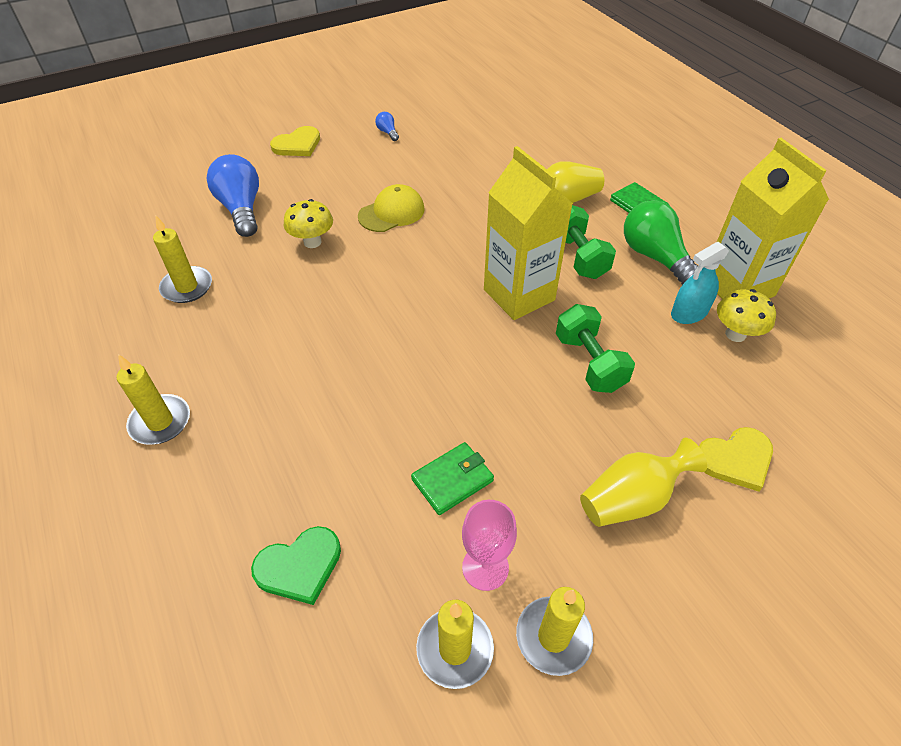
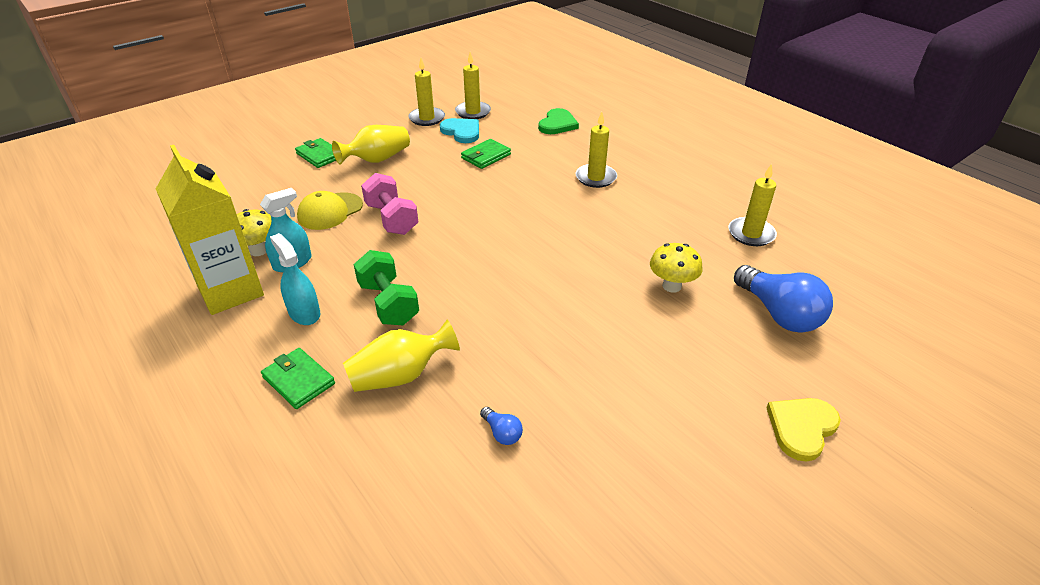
camera: 170 degrees right, 10 degrees down
yellow candle [117,354,190,445] -> yellow candle moved to [576,112,617,188]
green heart [251,526,341,605] -> green heart turned 150 degrees clockwise [538,108,579,134]
yellow cap [358,184,425,232] -> yellow cap moved to [297,191,363,230]
blue light bulb [375,112,399,141] -> blue light bulb moved to [480,407,523,445]
pink goblet [462,500,517,591] -> turquoise heart [440,118,479,143]
yellow carton [484,146,573,320] -> none
green dumbbell [556,304,635,393] -> pink dumbbell [361,173,418,235]
green light bulb [624,200,698,285] -> turquoise spray bottle [270,233,320,325]
yellow heart [699,427,773,492] -> none
none -> green wallet [295,138,336,168]

